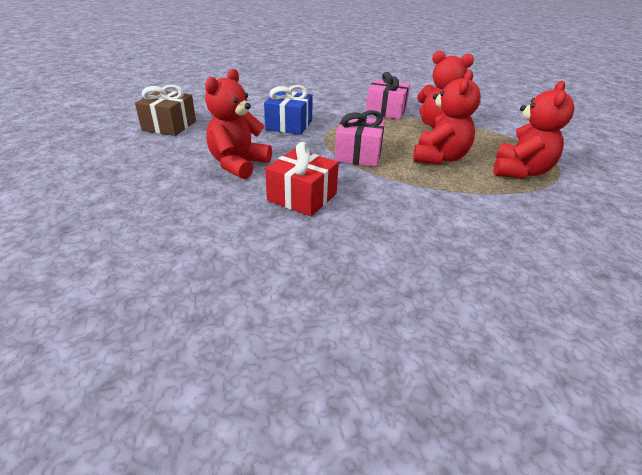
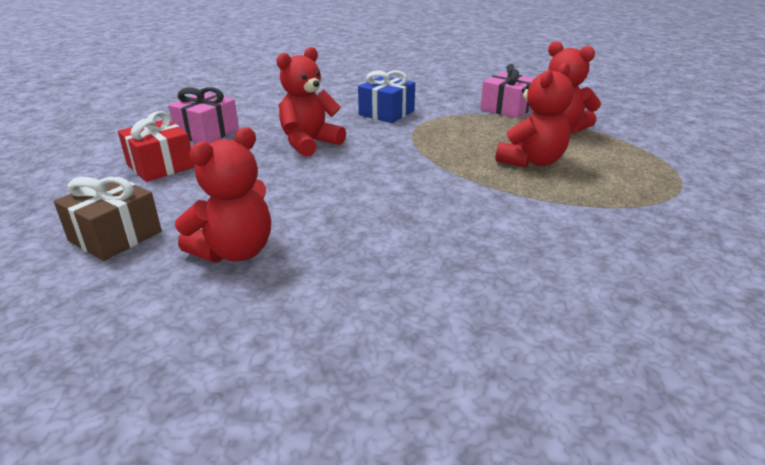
camera: 20 degrees right, 5 degrees down
brown gift [135,85,196,136] -> brown gift moved to [54,176,162,261]
red gift [265,142,339,217] -> red gift moved to [118,111,195,182]
pink gift [335,110,385,167] -> pink gift moved to [168,87,239,143]
red teddy bear [494,81,575,179] -> red teddy bear moved to [175,127,271,263]

